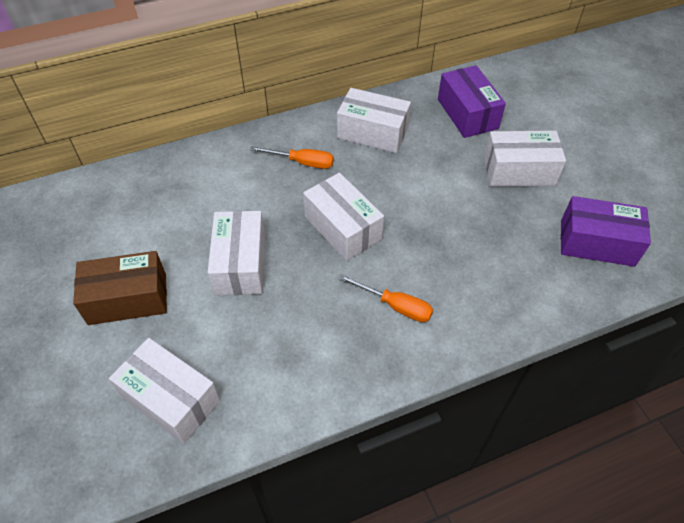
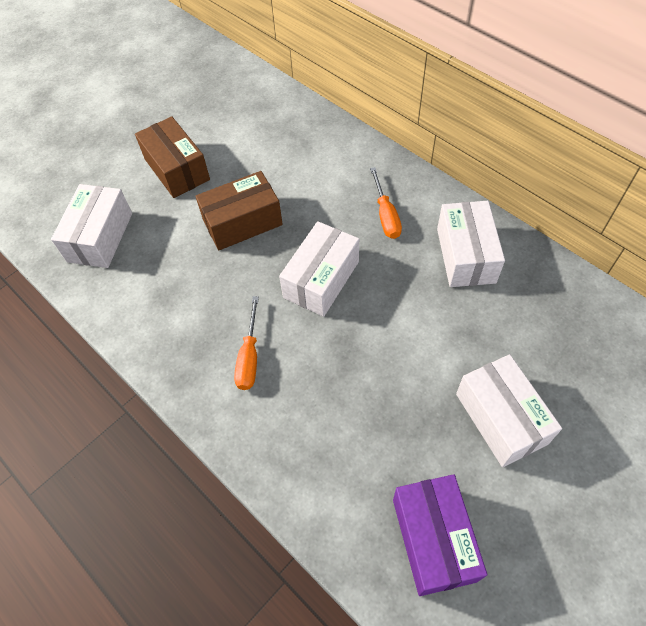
camera: 70 degrees right, 5 degrees up
white box [207,211,265,296] -> brown box [195,171,283,250]
purple box [438,65,506,138] -> none

